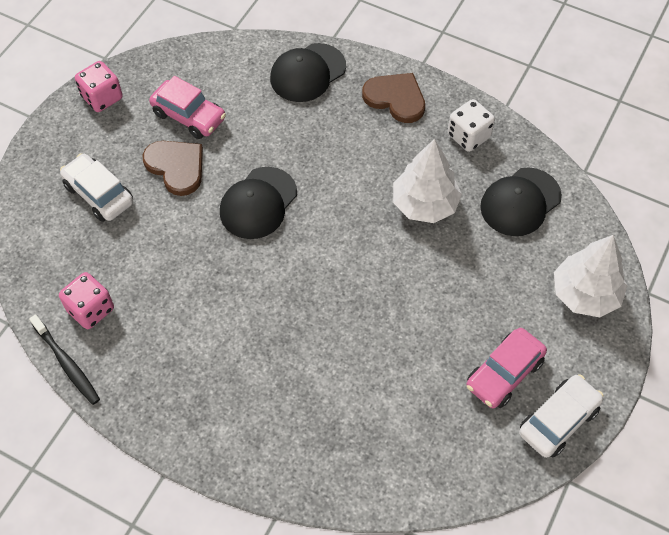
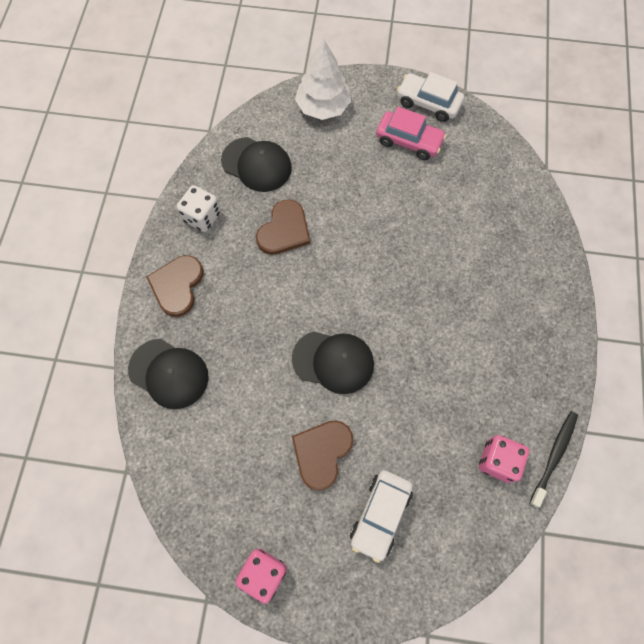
camera: 110 degrees left, 10 degrees up
pink car [149,76,226,139] -> none
white tree [393,139,462,223] -> brown heart [256,200,310,255]

